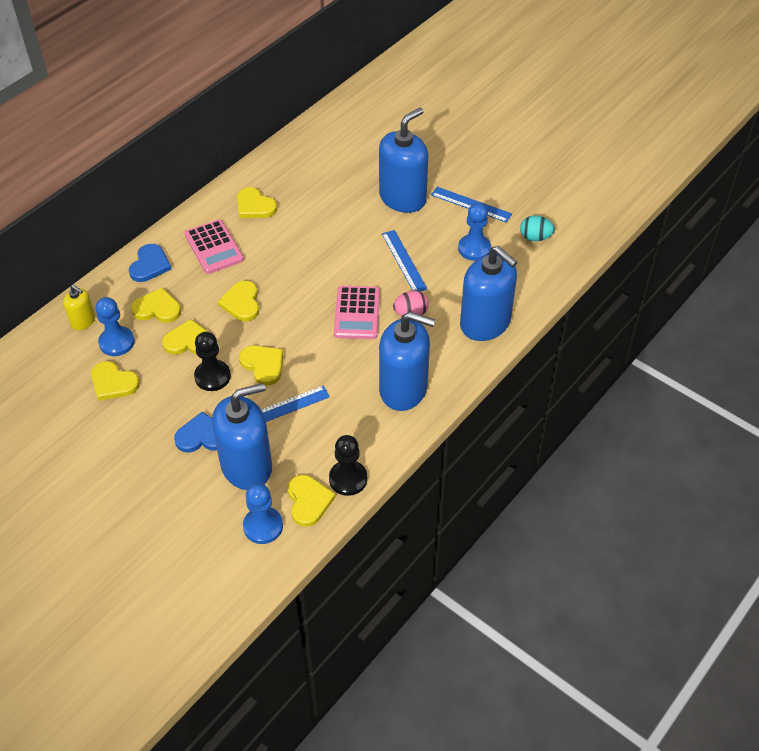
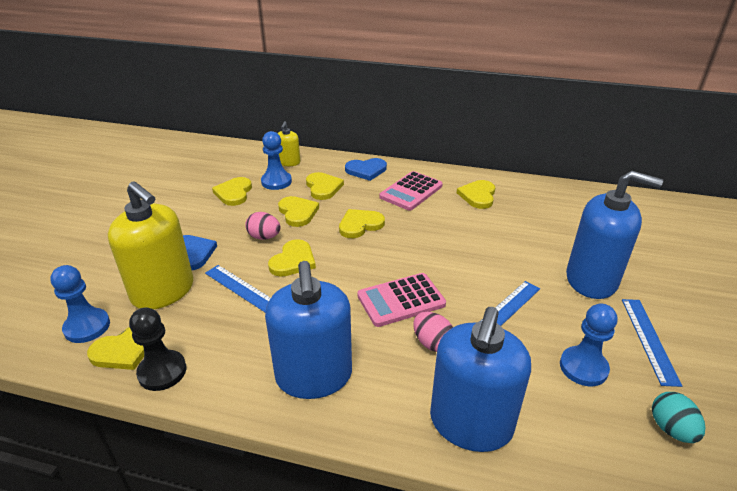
camera: 65 degrees right, 15 degrees down
black pawn [194,332,231,391] -> pink egg [245,212,280,240]
blue soap dispenser [212,383,272,490] -> yellow soap dispenser [108,181,193,309]

